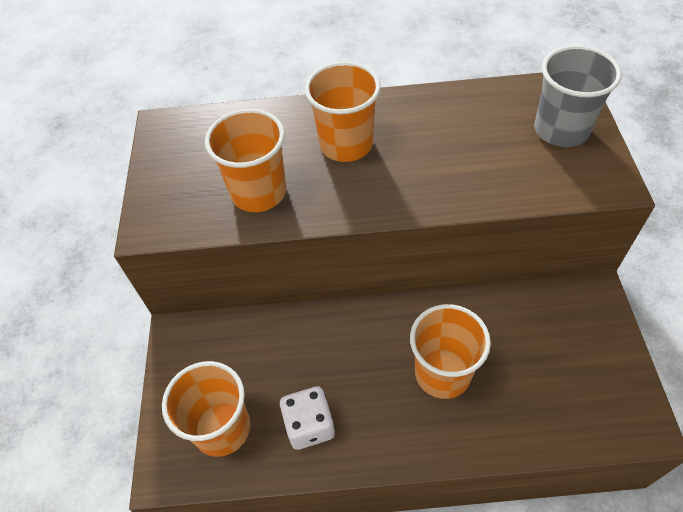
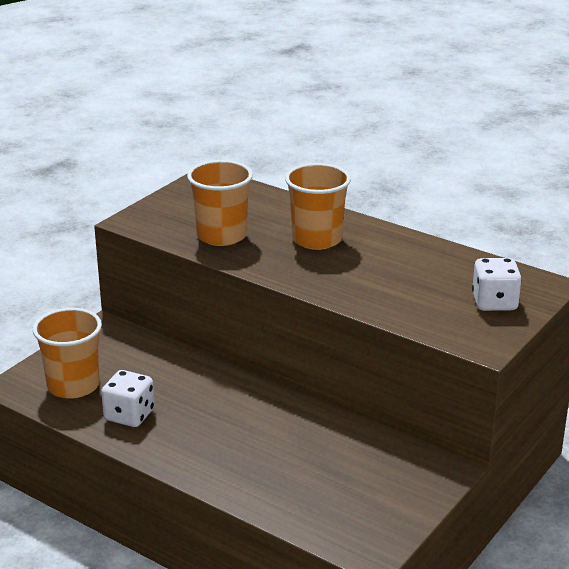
camera: 35 degrees right, 25 degrees down
orange cup [410,304,491,399] -> none
grey cup [534,46,622,147] -> white dice [472,258,522,311]

